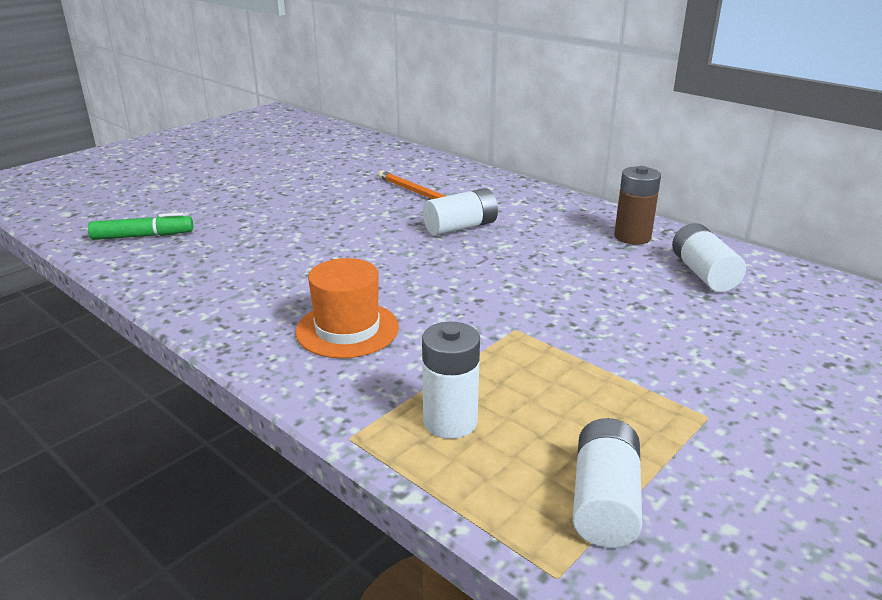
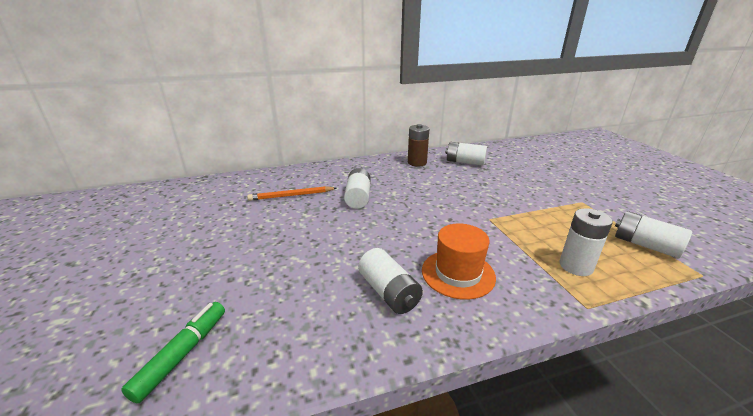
camera: 60 degrees left, 0 degrees up
none -> white battery [358,248,423,314]

